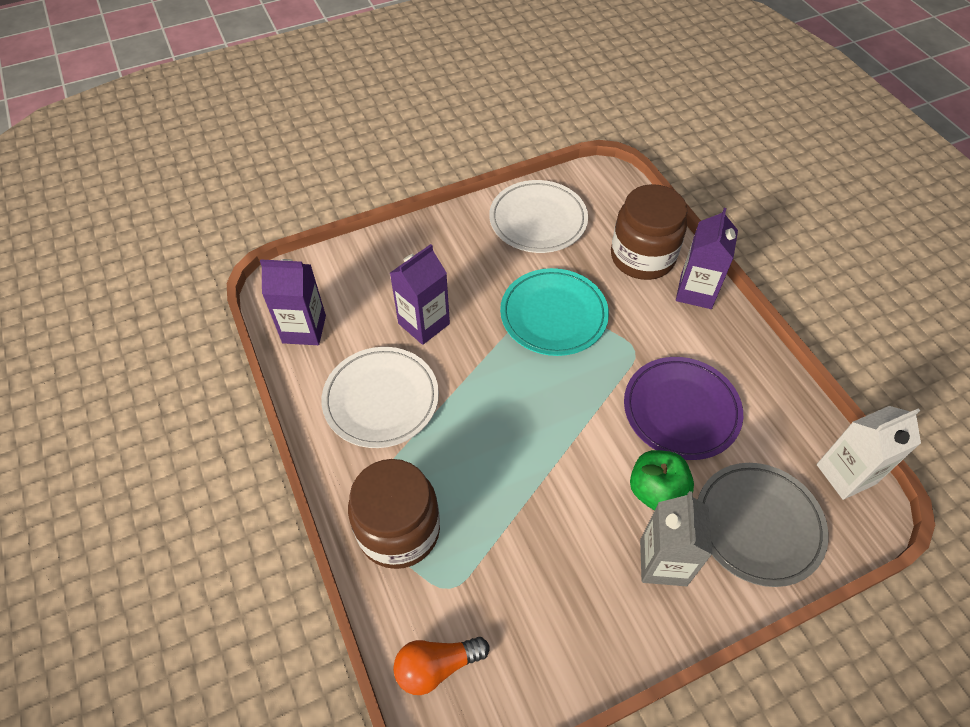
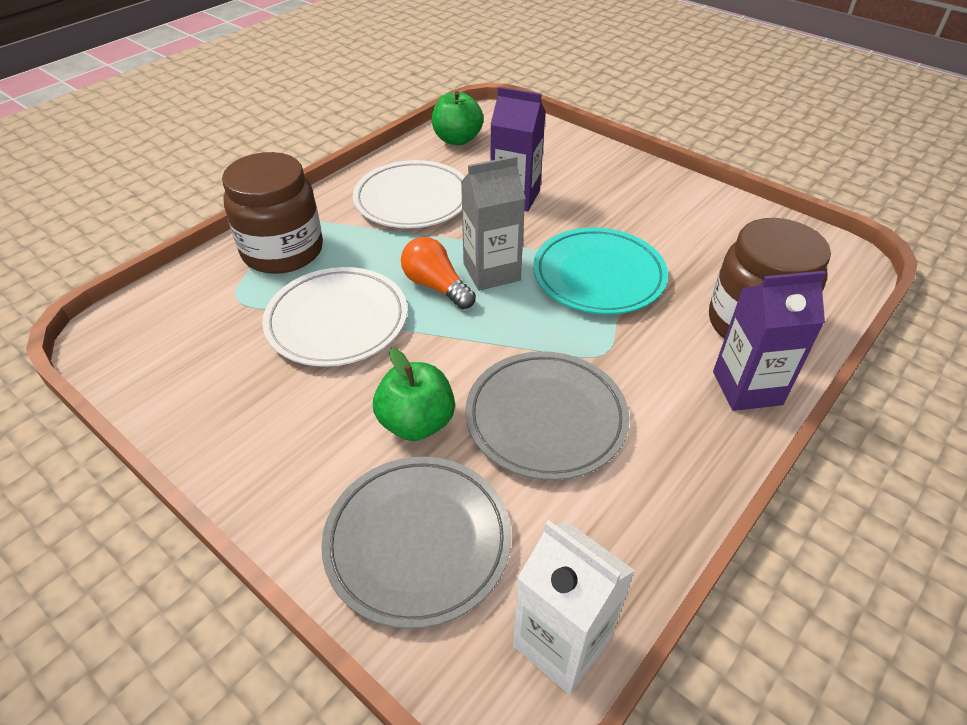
camera: 65 degrees right, 10 degrees down
purple carton [260,259,326,345] -> green apple [432,91,484,145]
orange light bulb [393,637,489,695] -> orange light bulb moved to [401,237,476,309]
white plate [489,180,588,253] -> white plate moved to [262,267,407,367]
purple plate [624,357,743,460] -> grey plate [465,351,629,480]
grey carton [640,491,712,586] -> grey carton moved to [461,156,526,291]

